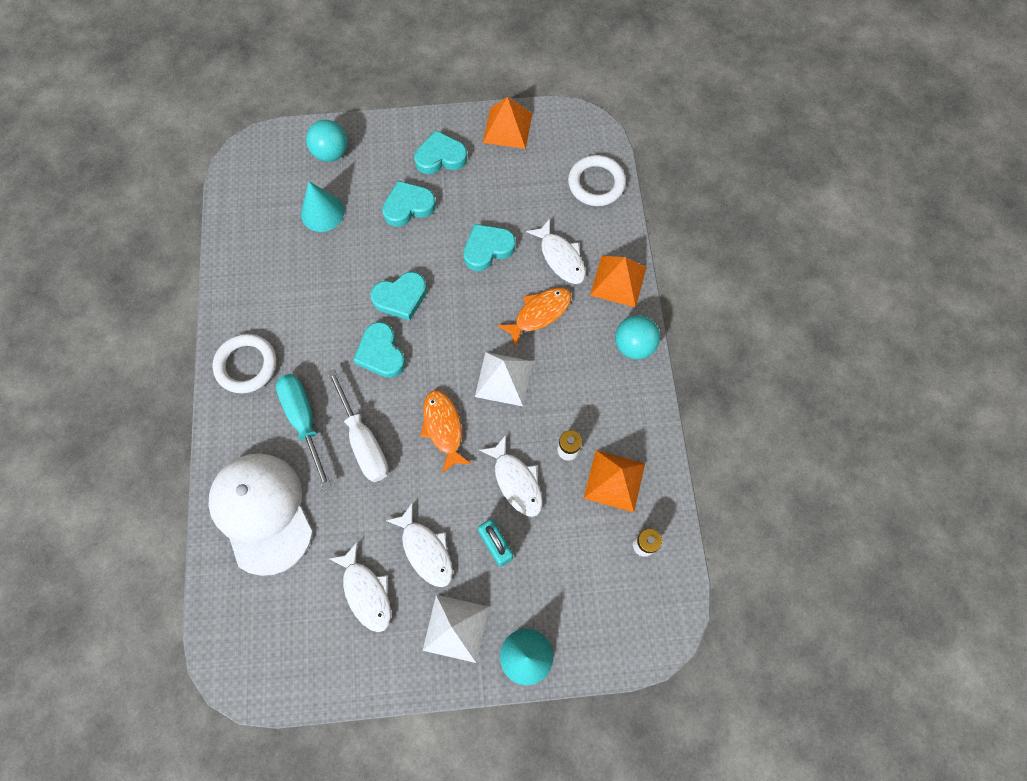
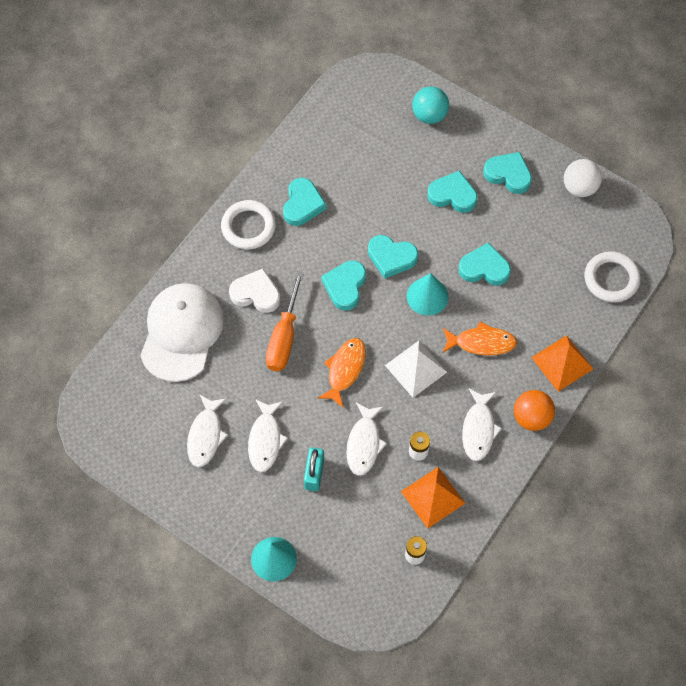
camera: 40 degrees right, 5 degrees down
turquoise screwdriver [276,374,332,490] -> white heart [229,269,280,313]
turquoise cone [301,181,344,232] -> turquoise cone moved to [407,273,449,316]
white screwdriver [327,369,388,482] -> orange screwdriver [266,271,304,371]
white pyramid [423,595,489,663] -> none
orange pyramid [483,97,533,149] -> white ball [564,159,602,197]
white fish [526,219,586,284] -> white fish moved to [462,389,502,461]
turquoise ball [615,315,660,359] -> orange ball [514,390,555,431]
none -> turquoise heart [283,178,326,226]

